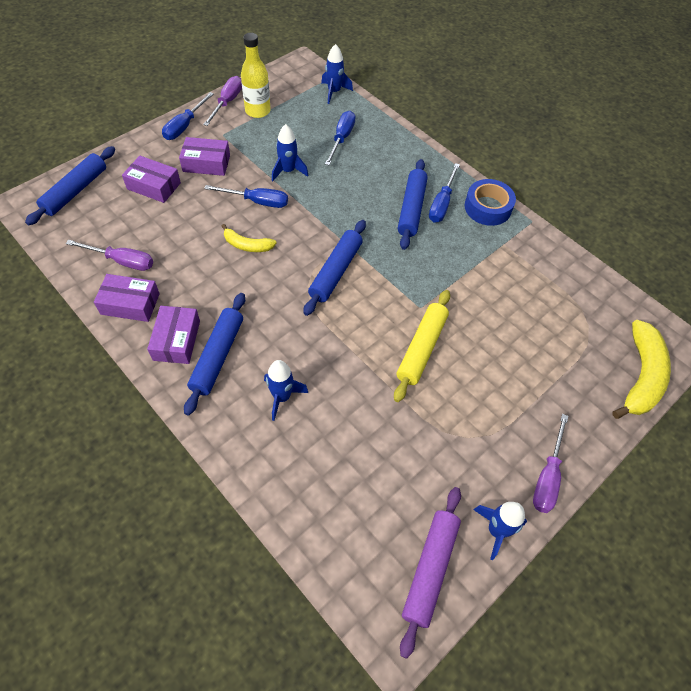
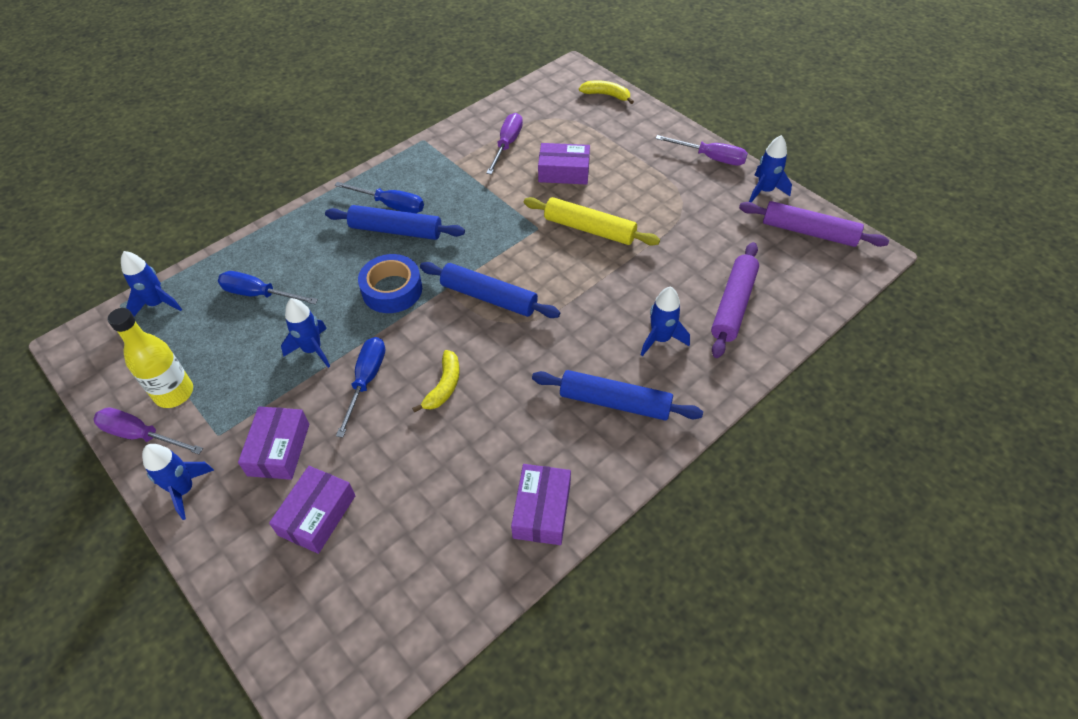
camera: 85 degrees left, 5 degrees down
blue rolling pin [25,146,115,225] -> none
purple screwdriver [66,240,153,271] -> purple screwdriver moved to [486,113,523,175]
purple box [147,306,200,364] -> purple box moved to [538,143,590,185]
blue screwdriver [162,92,214,140] -> blue rocket [142,444,214,520]
blue tape [464,179,516,226] -> blue tape moved to [358,254,422,313]
yellow banana [613,320,671,419] -> yellow banana [579,80,634,104], size x0.55
none -> purple rolling pin [711,242,759,358]

